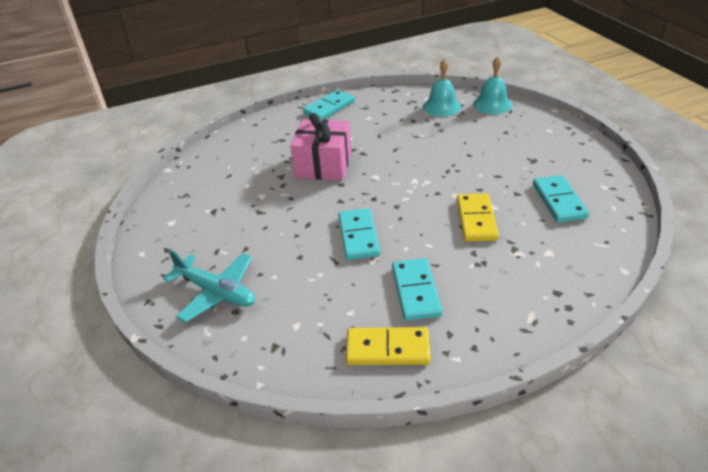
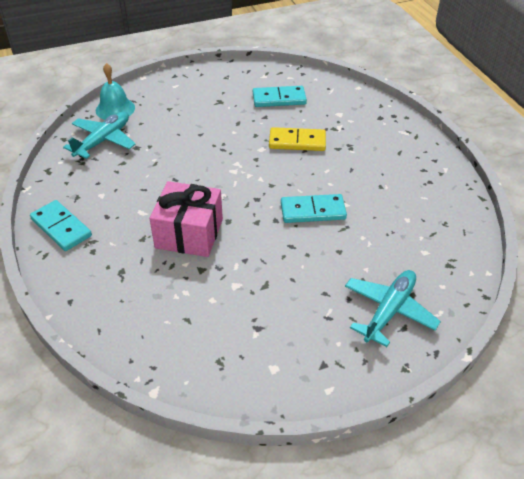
camera: 90 degrees left, 5 degrees up
yellow domino [346,327,431,365] -> none
turquoise domino [392,258,443,321] -> none
turquoise bell [423,59,461,117] -> turquoise plane [63,112,136,159]

